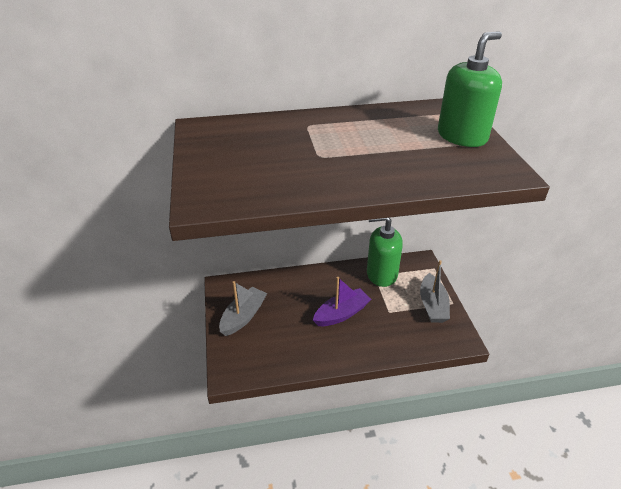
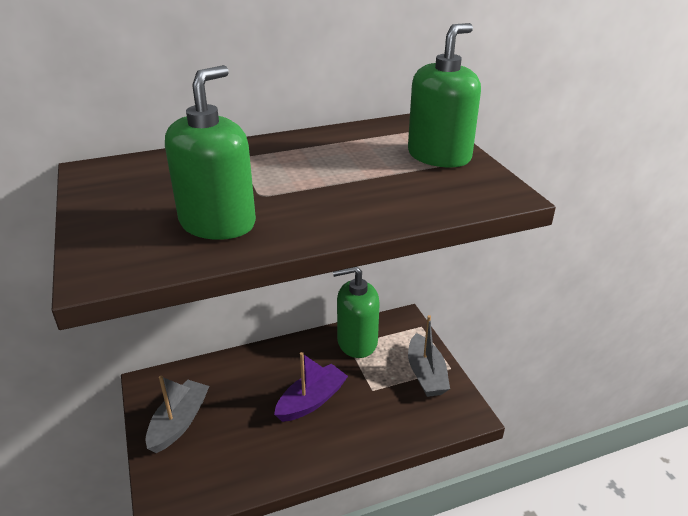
camera: 10 degrees left, 5 degrees down
none -> green soap dispenser [165,65,256,240]

